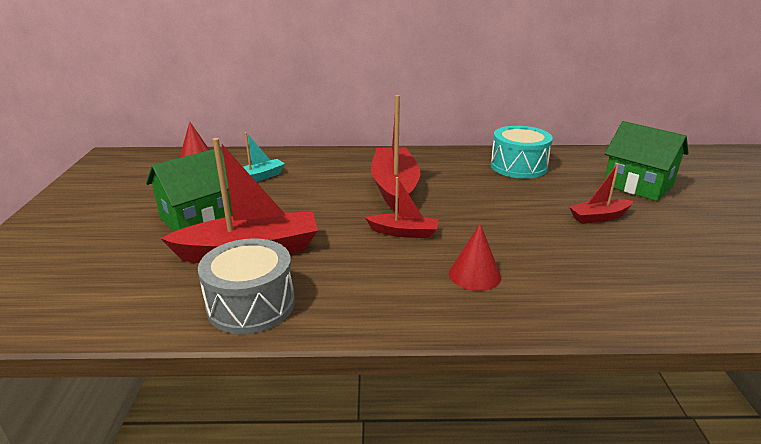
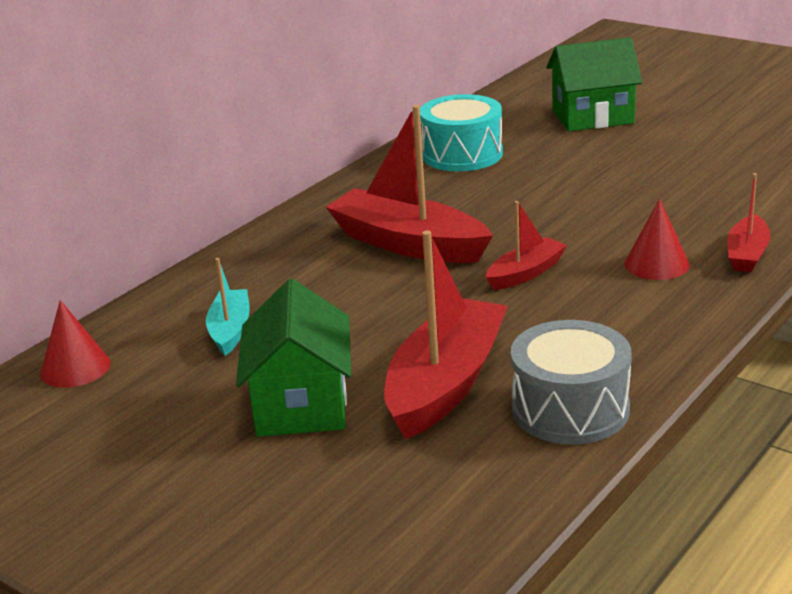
camera: 50 degrees left, 0 degrees up
red boat [569,163,633,224] -> red boat moved to [727,173,771,272]

